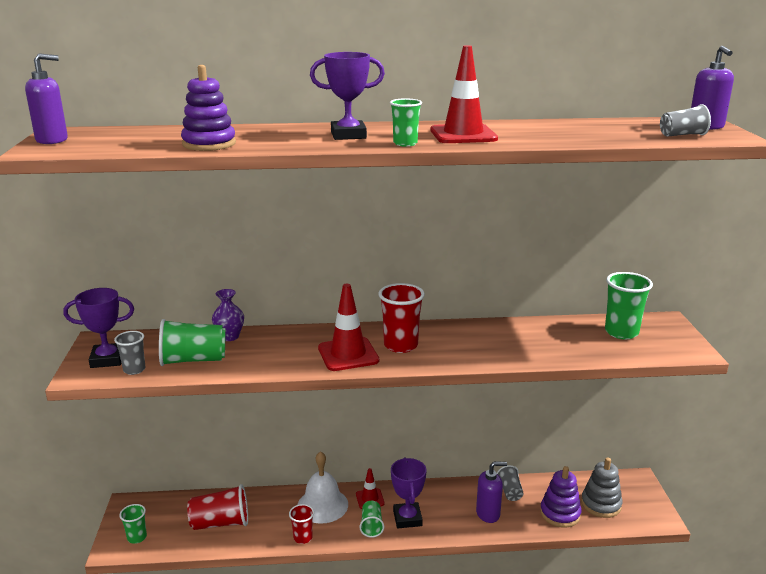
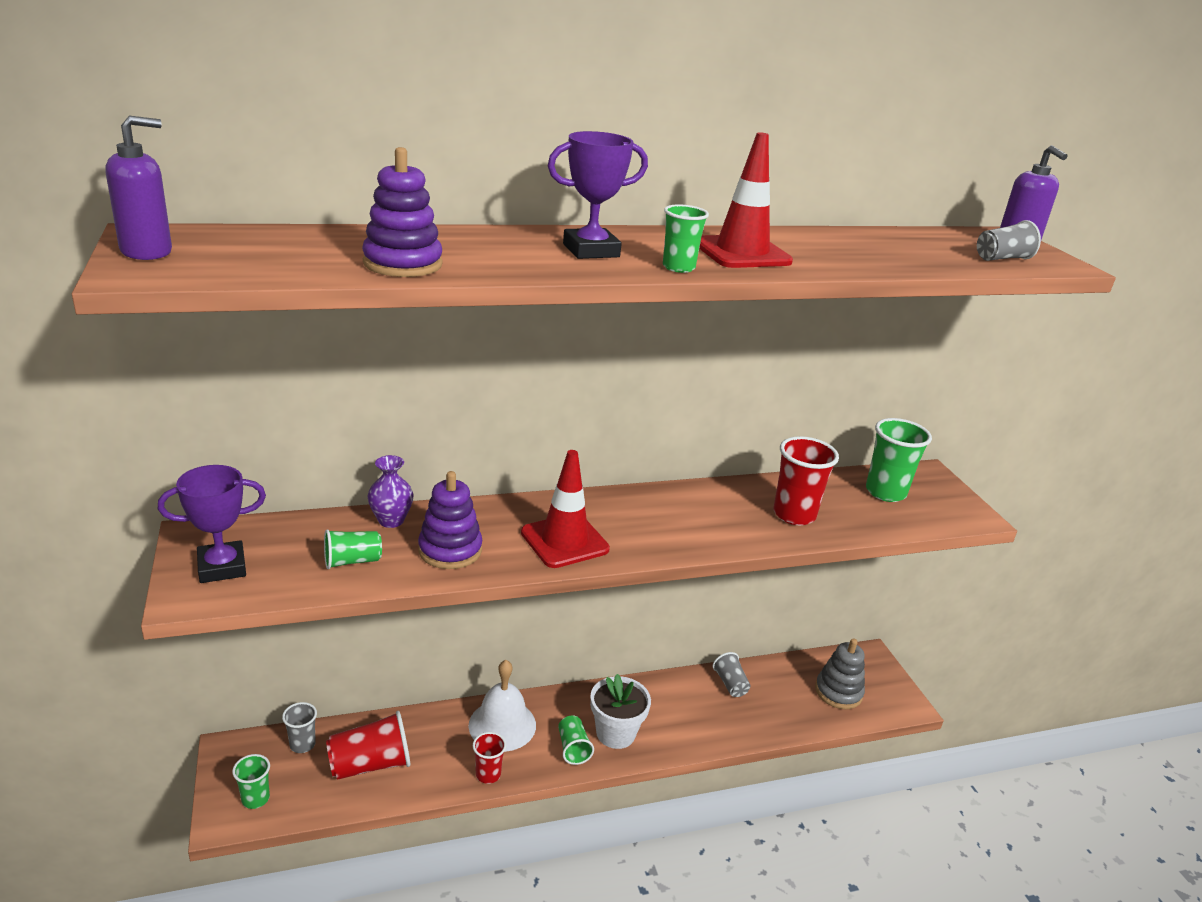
camera: 15 degrees left, 5 degrees up
grey cup [114,331,145,375] -> grey cup moved to [282,702,317,753]
green cup [159,319,225,366] -> green cup [324,529,382,569], size x0.60
red traffic cone [356,468,384,509] -> none
red cup [378,283,425,353] -> red cup moved to [773,436,839,525]
purple trophy [391,458,427,528] -> white flower pot [590,674,651,749]
purple soap dispenser [476,462,507,523] -> none
purple stacking toy [540,466,581,528] -> purple stacking toy moved to [418,471,482,569]

